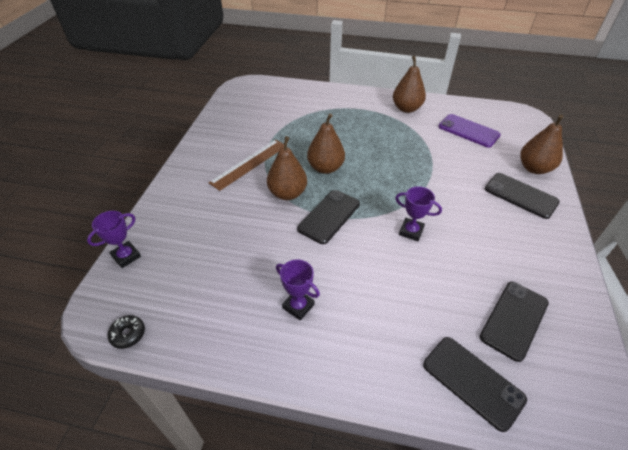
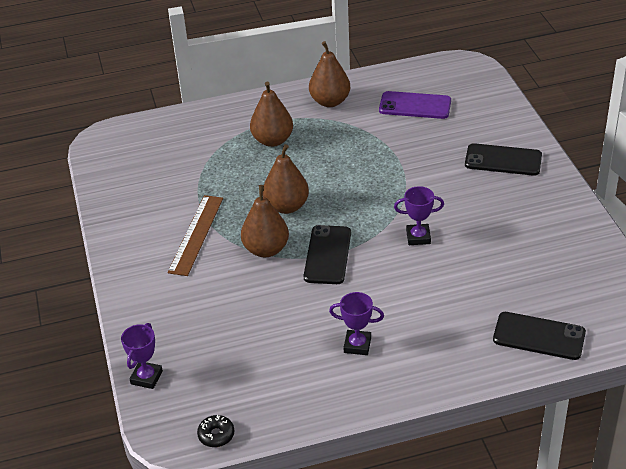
camera: 25 degrees left, 5 degrees down
black phone [480,282,549,362] -> none
brown pear [520,114,563,174] -> brown pear moved to [250,81,293,147]

